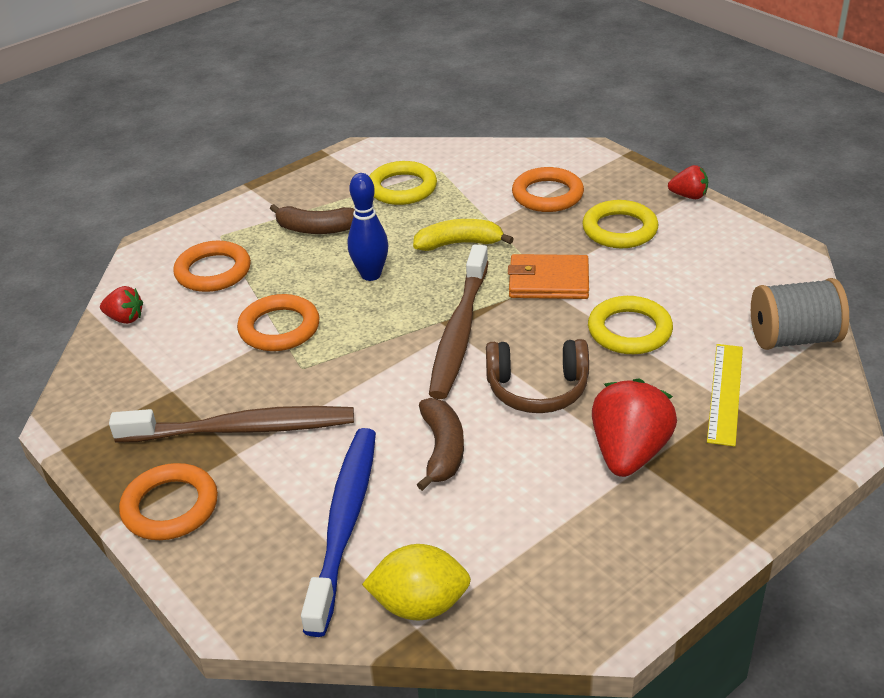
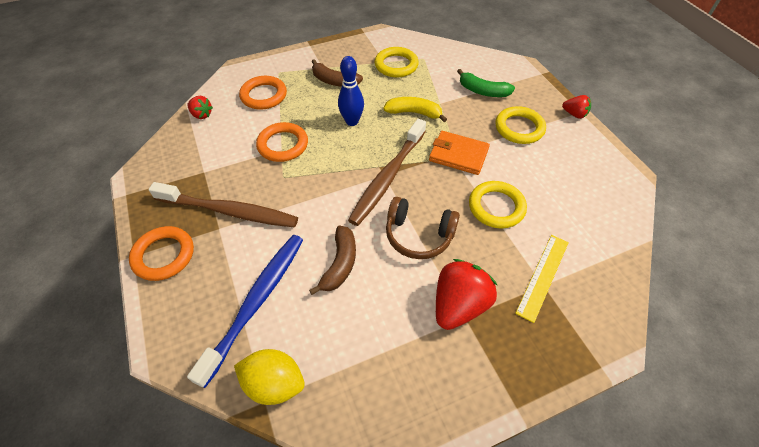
camera: 15 degrees right, 15 degrees up
orange ring [512,167,584,212] -> green banana [457,69,515,97]
grey spool [751,278,849,350] -> none

